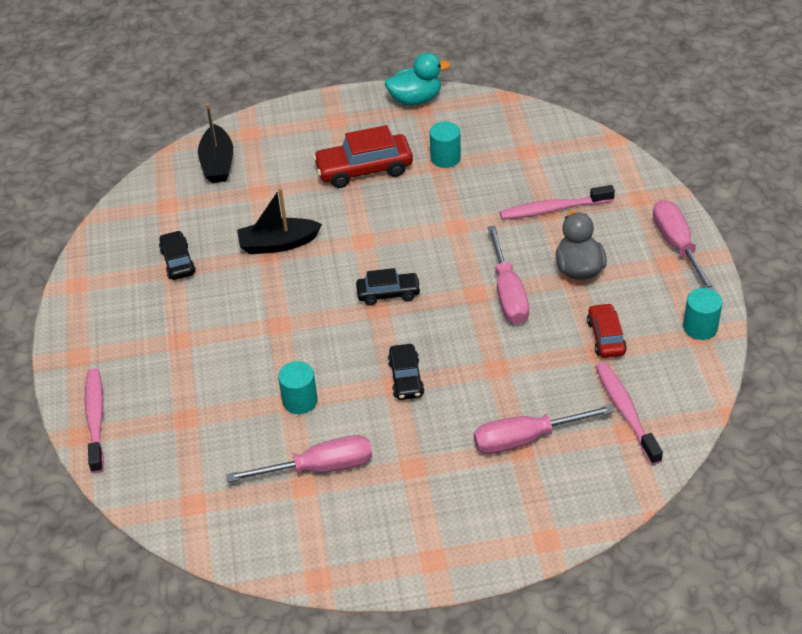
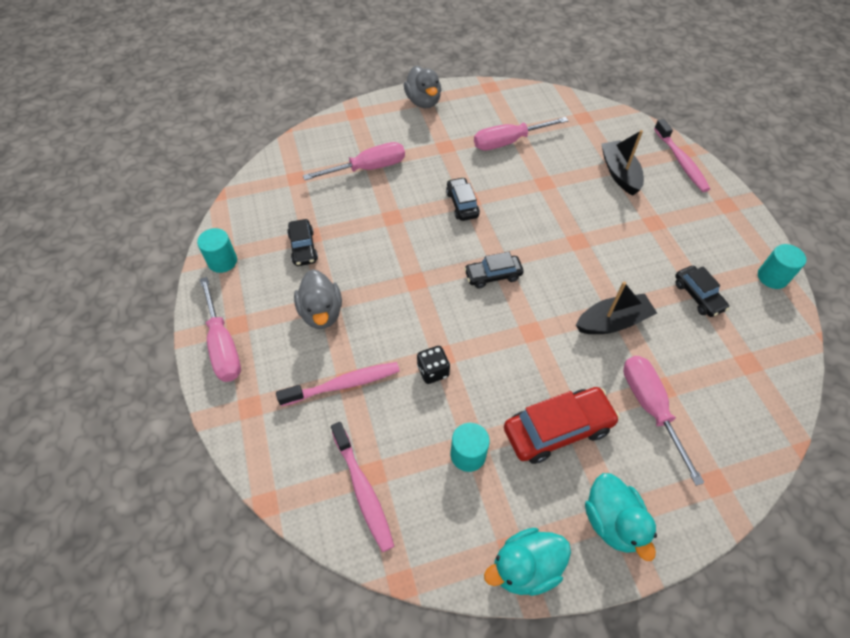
camera: 170 degrees right, 10 degrees up
black boat [198,103,233,183] -> black boat moved to [601,130,644,195]
turquoise cylinder [278,361,318,414] -> turquoise cylinder moved to [758,244,806,289]
pink screwdriver [487,226,529,324] -> pink screwdriver moved to [623,356,705,486]
red car [587,303,627,358] -> black car [287,219,318,266]
pink toothbrush [596,362,663,465] -> pink toothbrush moved to [331,422,394,552]
none -> grey duck [404,66,441,108]
none -> black dice [417,346,450,384]
none -> turquoise duck [585,473,657,561]

